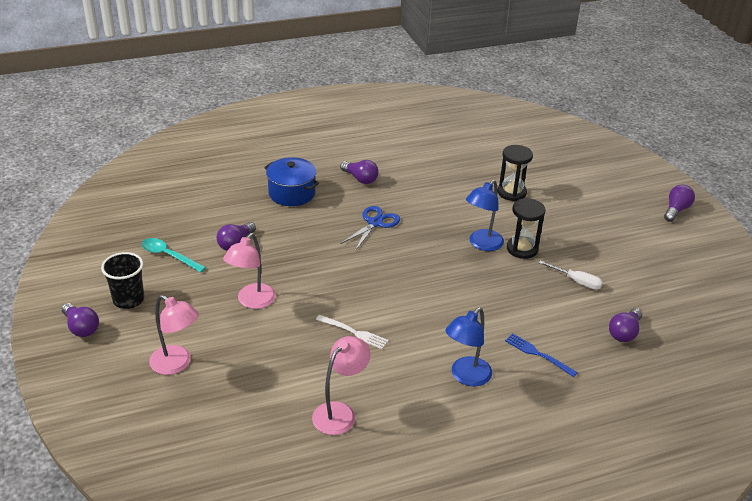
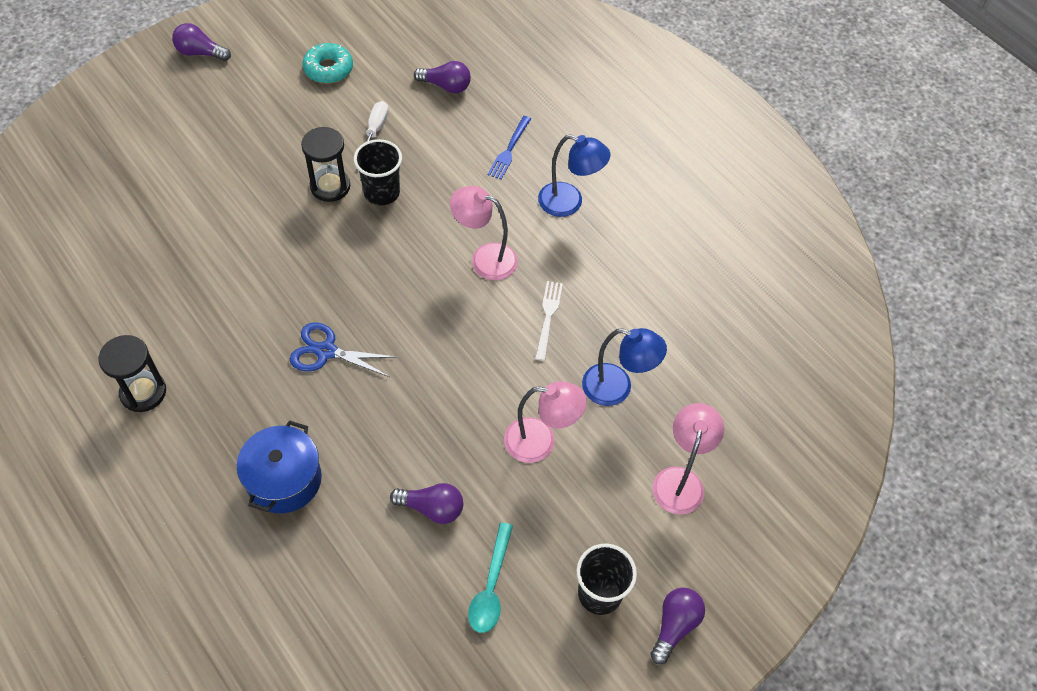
camera: 110 degrees left, 20 degrees up
pink lamp [312,336,370,435] -> pink lamp moved to [450,186,518,280]
purple light bulb [340,160,379,184] -> none
blue lamp [466,180,504,251] -> blue lamp moved to [582,328,667,406]
black hourglass [498,145,533,201] -> black hourglass moved to [98,335,166,412]
none -> turquoise donut [303,43,353,83]
none -> black cup [354,139,402,205]

